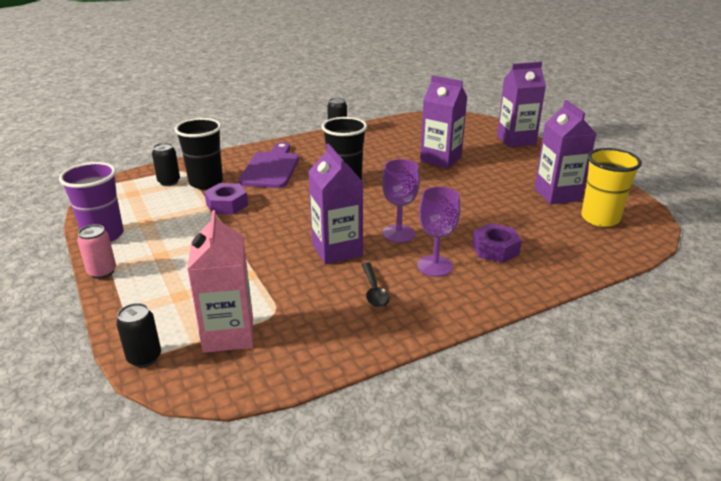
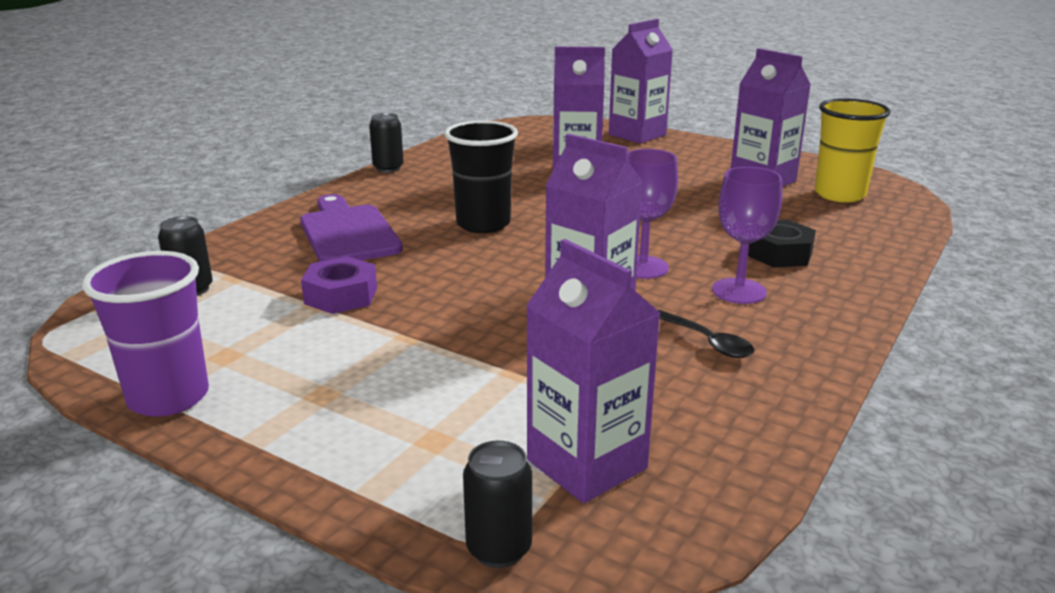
camera: 30 degrees left, 5 degrees down
pink can [77,224,116,279] -> none
black cup [174,118,223,189] -> none
pink carton [187,210,253,353] -> purple carton [526,239,660,503]
purple nut [472,223,522,263] -> black nut [748,220,816,267]

